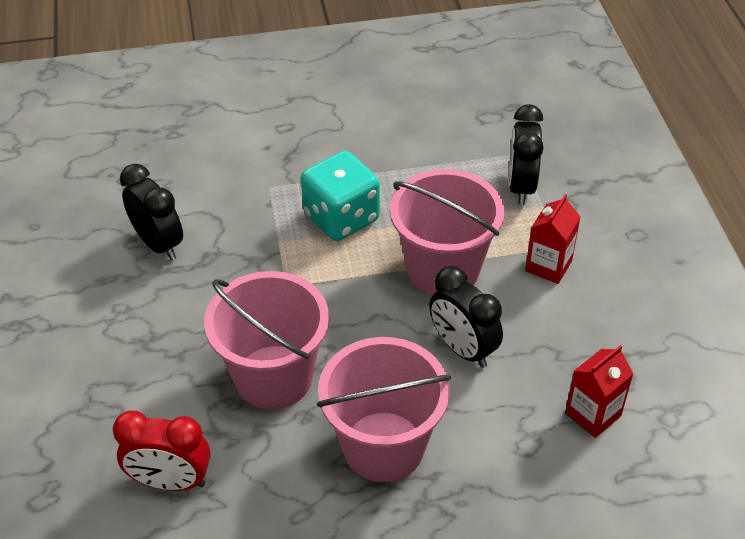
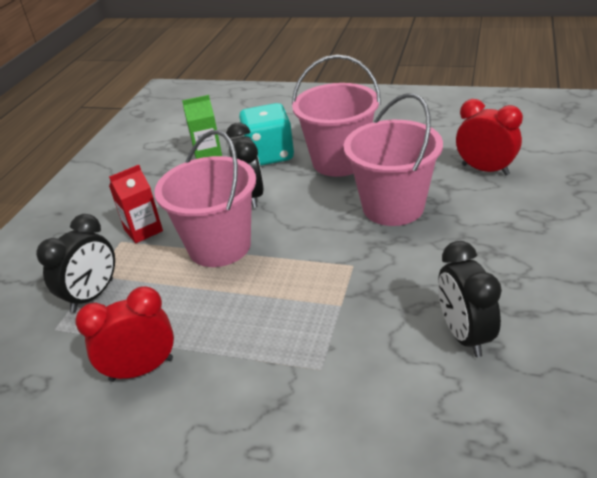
camera: 150 degrees left, 10 degrees down
turquoise dice [301,151,380,241] -> turquoise dice moved to [239,103,294,166]
red carton [565,345,633,438] -> green carton [182,95,222,159]
none -> red clock [75,286,174,382]

